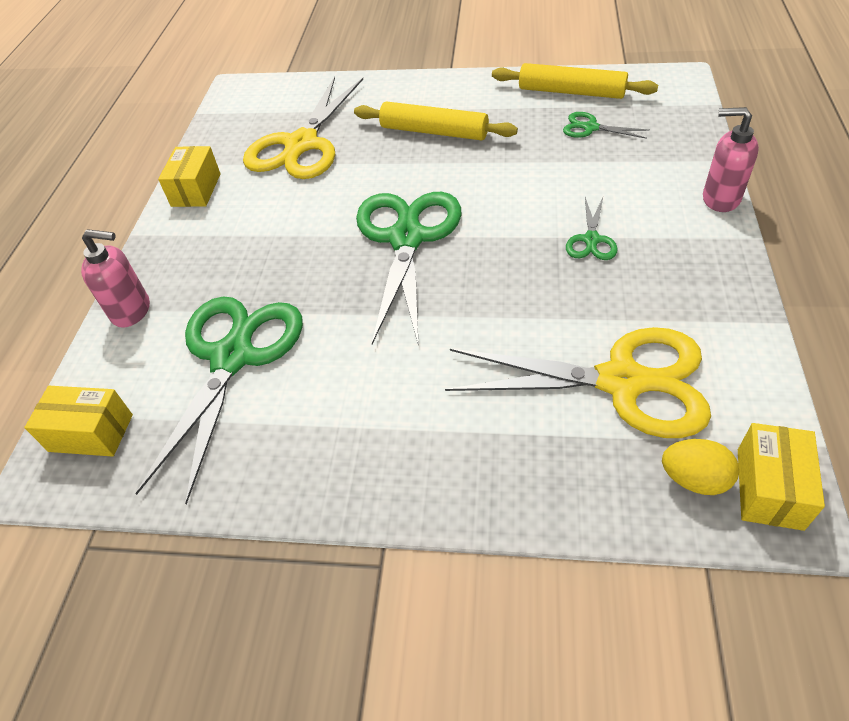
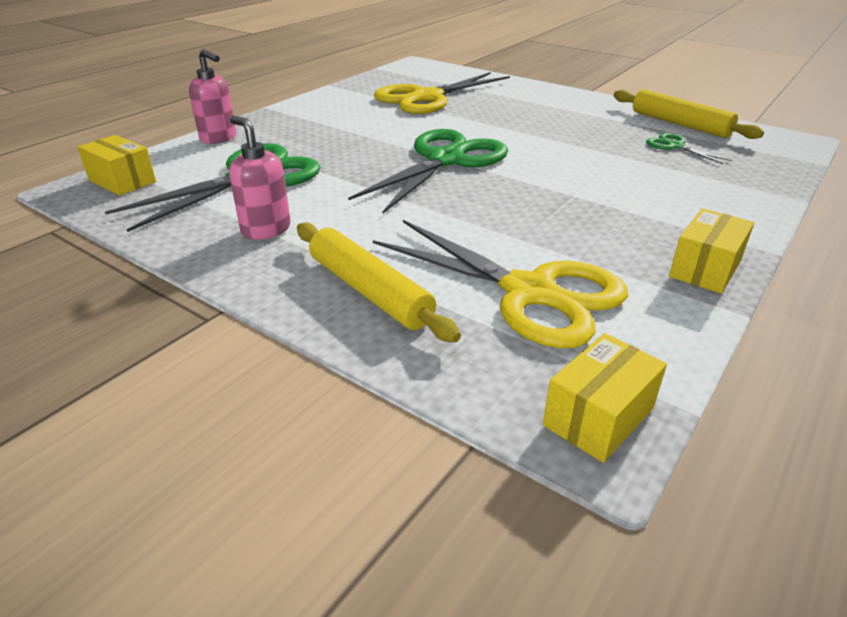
camera: 25 degrees right, 15 degrees down
yellow box [158,146,221,207] -> yellow box moved to [669,208,754,294]
yellow rolling pin [354,101,518,140] -> yellow rolling pin moved to [297,222,461,342]
green scissors [566,197,618,260] -> none
yellow egg [662,439,739,495] -> none
pink soap dispenser [703,107,759,212] -> pink soap dispenser moved to [229,116,291,240]

